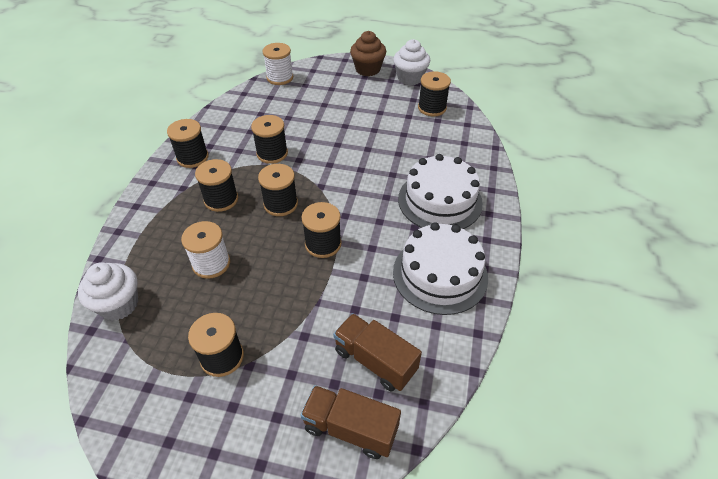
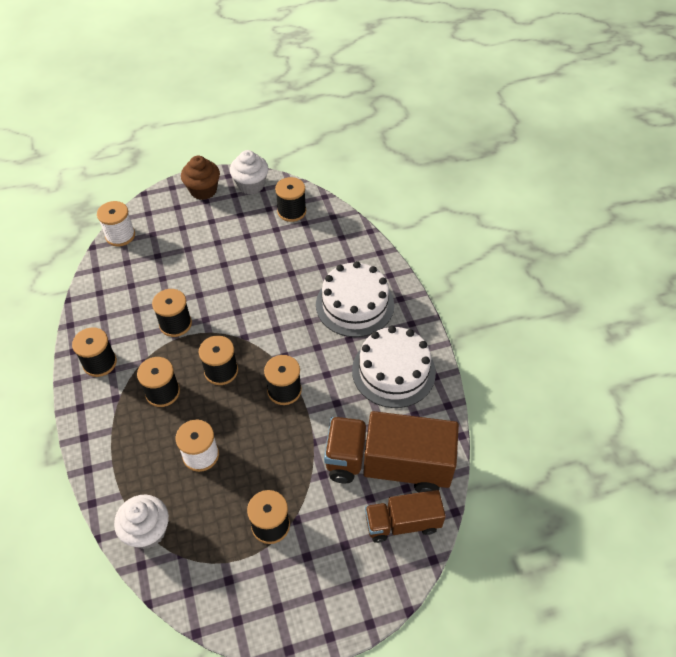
camera: 30 degrees left, 5 degrees up
brown truck [333,313,422,391] -> brown truck [324,411,459,492], size x1.75

